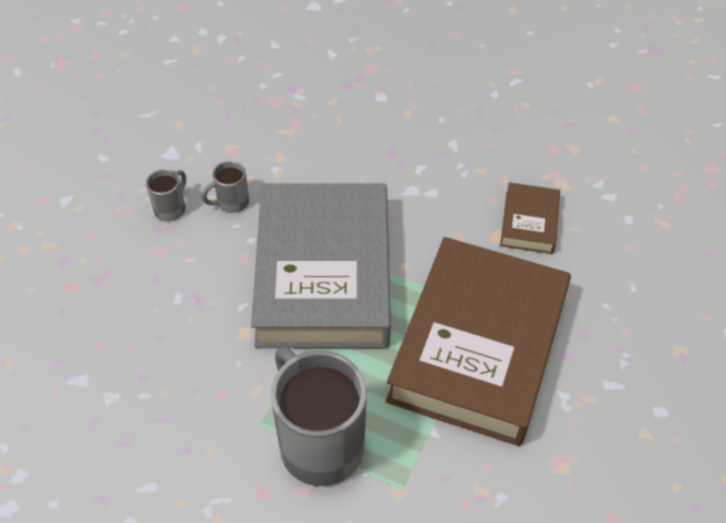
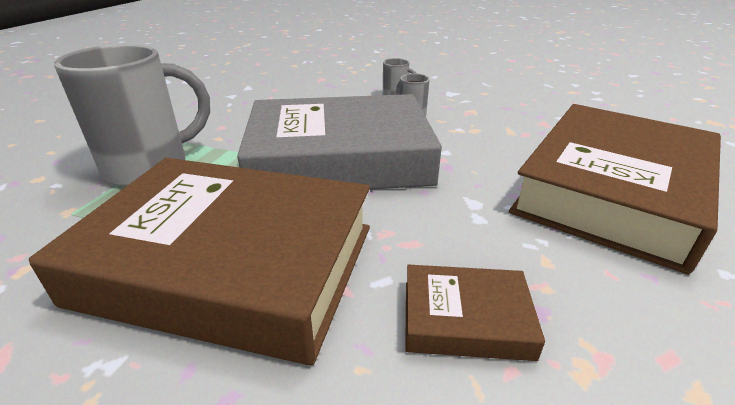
camera: 85 degrees right, 20 degrees down
none -> brown book [509,104,721,274]

